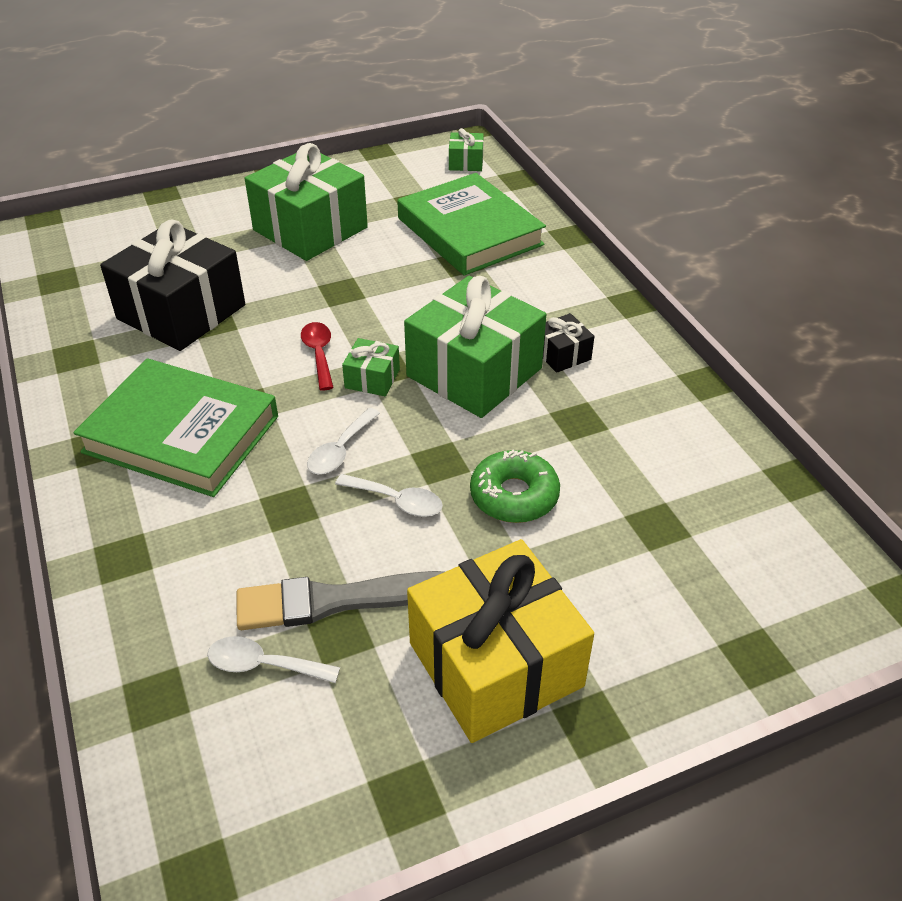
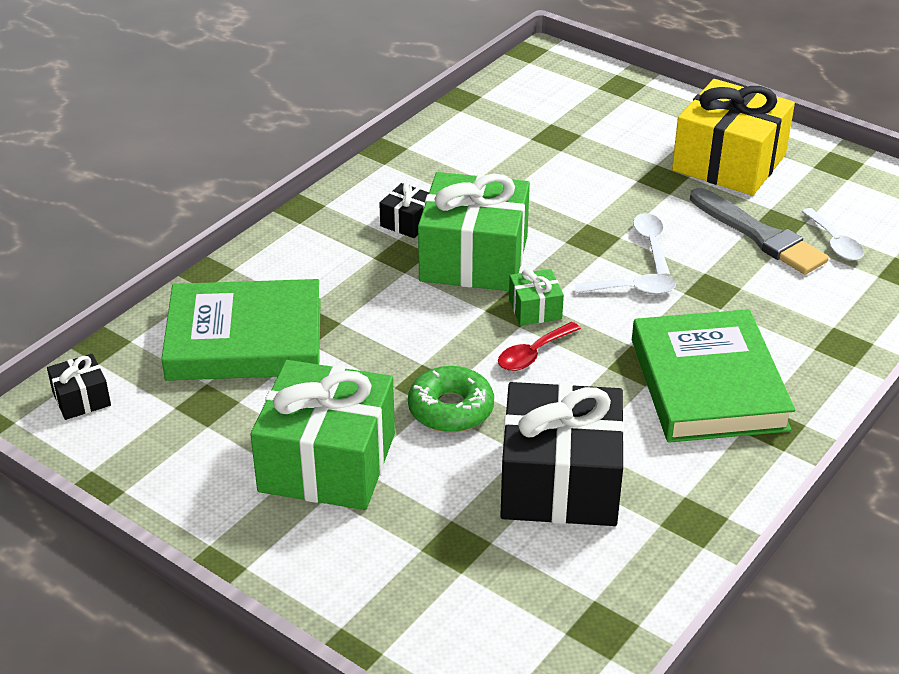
camera: 120 degrees left, 5 degrees down
green book [397,173,546,276] -> green book turned 60 degrees clockwise [161,279,321,381]
green gift [449,128,484,171] -> black gift [47,353,111,420]
green donut [470,450,560,523] -> green donut moved to [408,366,494,432]

